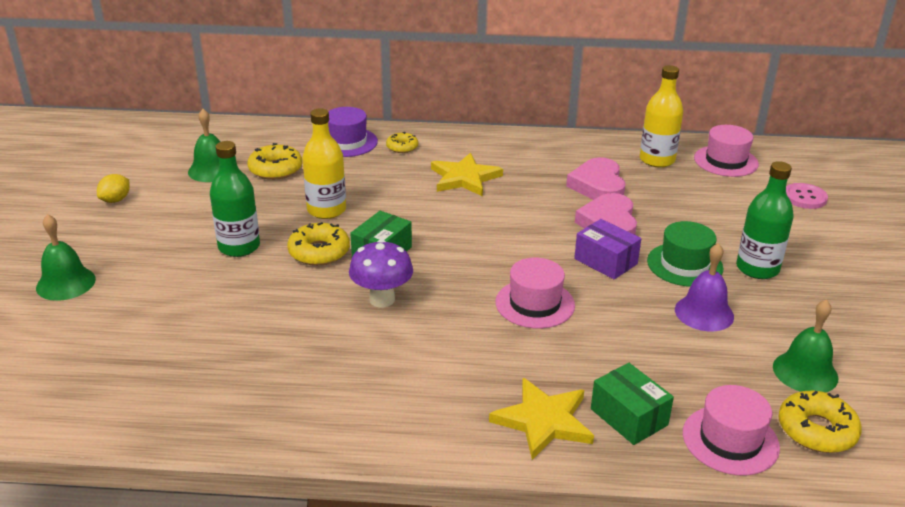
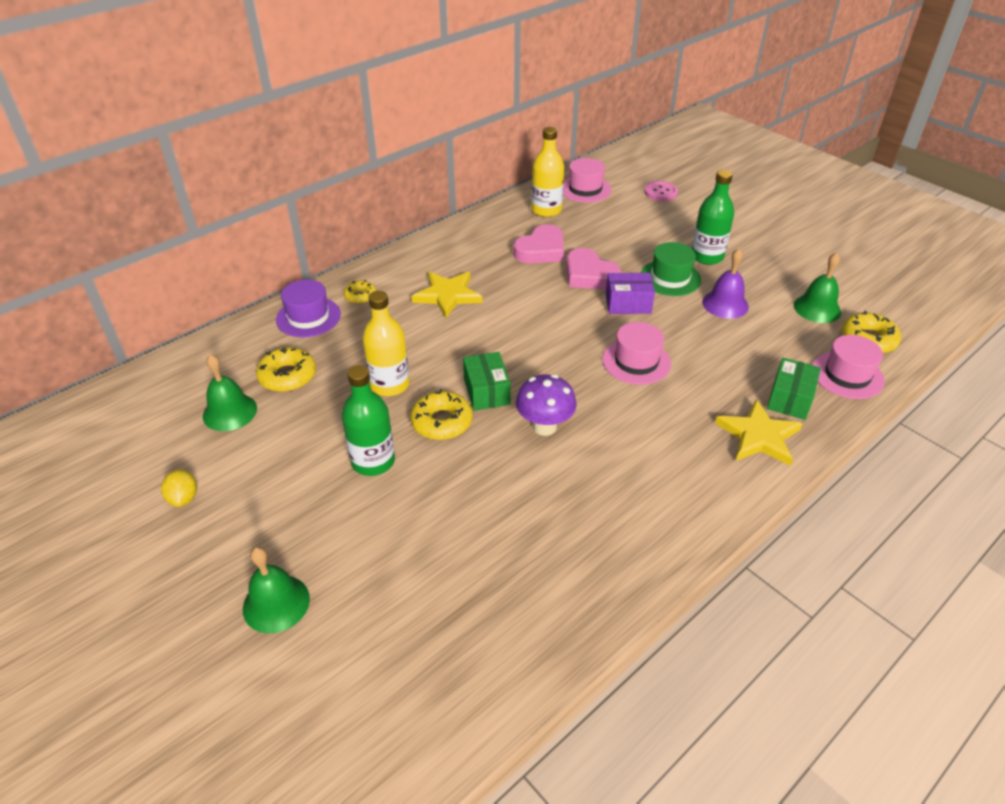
camera: 45 degrees left, 10 degrees up
pink heart [566,157,626,200] -> pink heart turned 90 degrees counterclockwise [513,224,564,263]
green box [591,363,674,445] -> green box turned 75 degrees counterclockwise [767,358,821,420]

